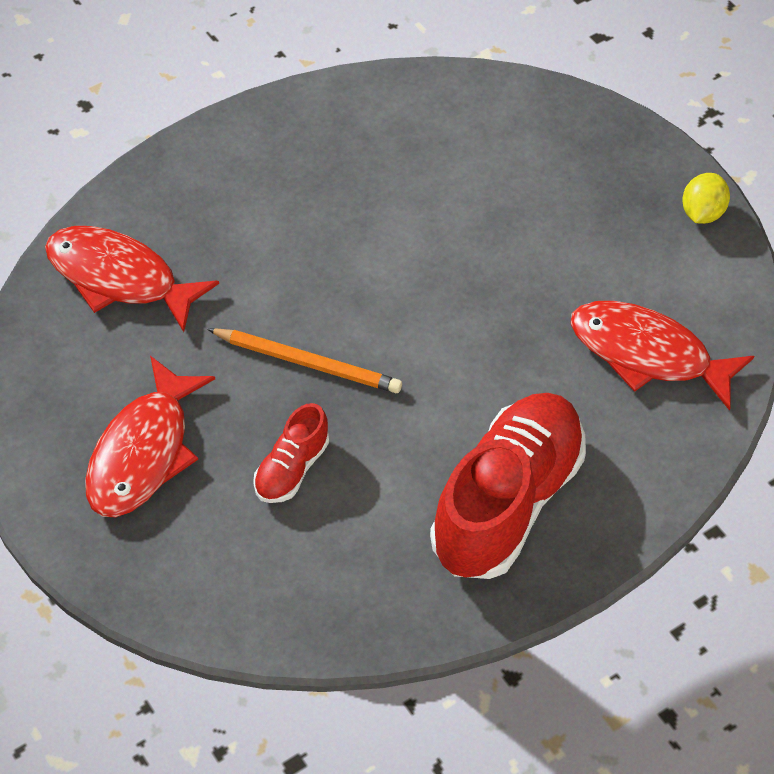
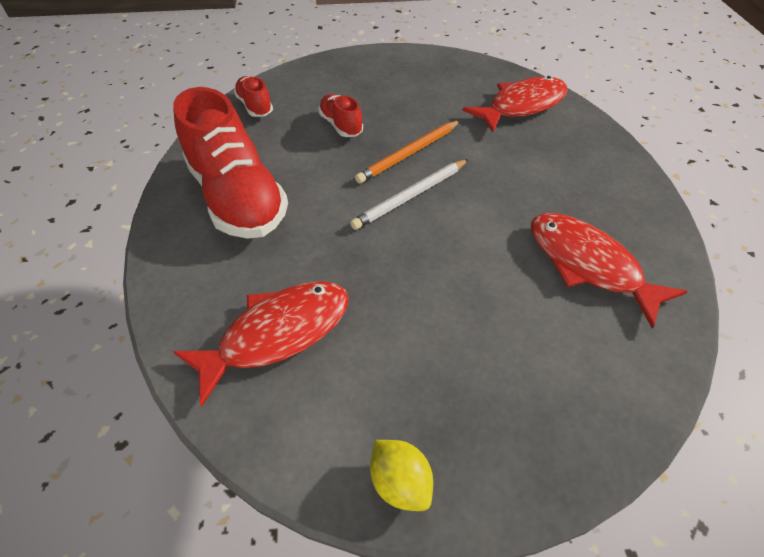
camera: 120 degrees right, 5 degrees down
red fish [85,356,215,517] -> red fish moved to [531,213,688,329]
none -> red shoe [234,76,273,117]
none -> white pencil [350,159,469,230]

